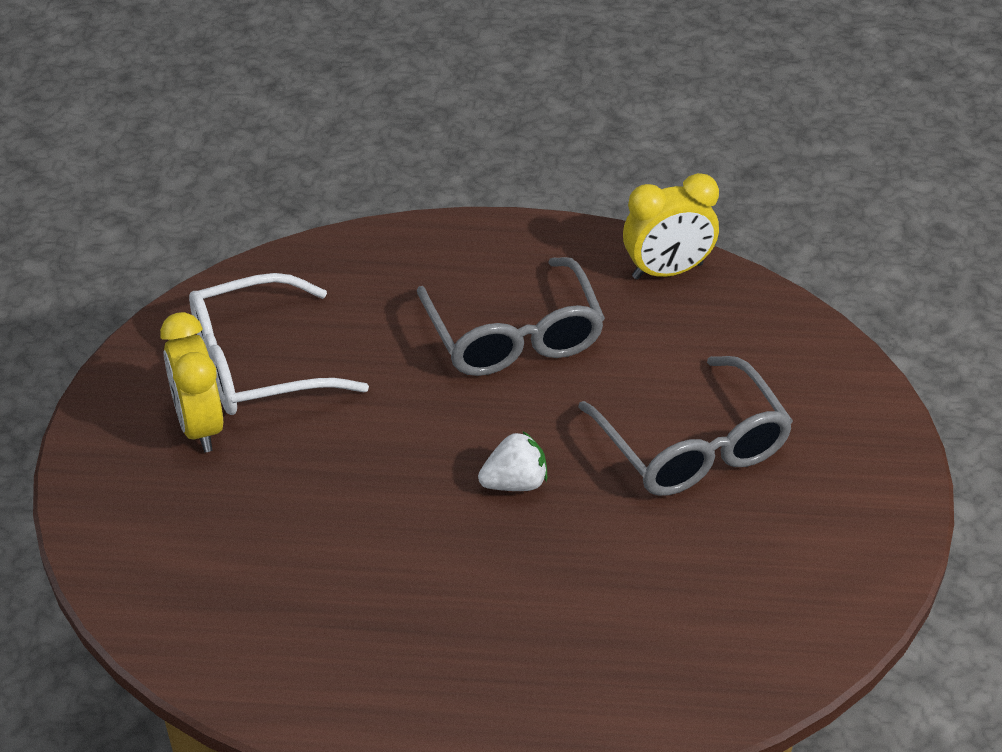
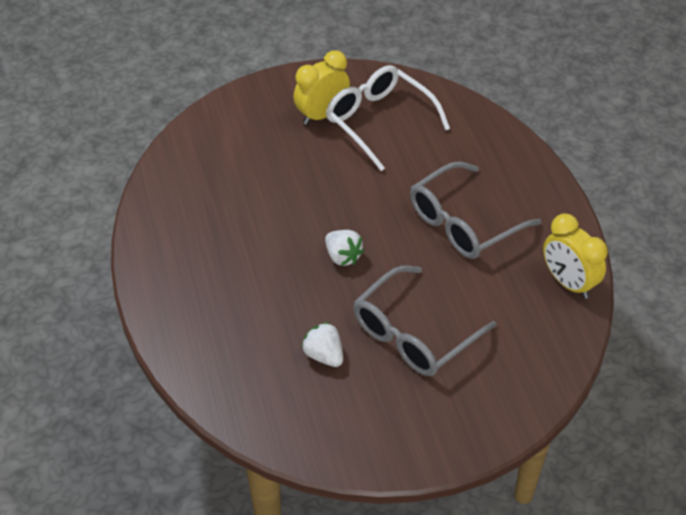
camera: 70 degrees right, 5 degrees up
none -> white strawberry [301,322,343,367]

